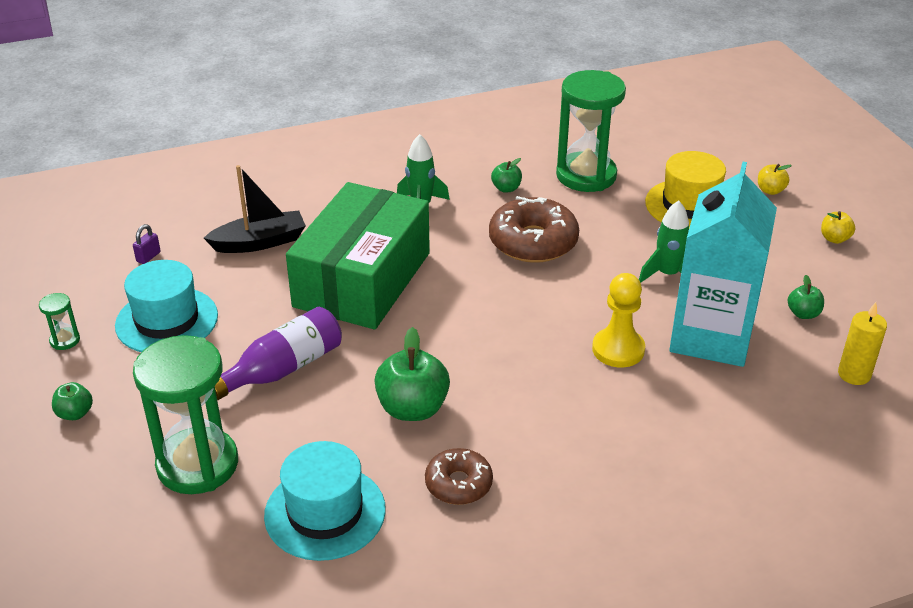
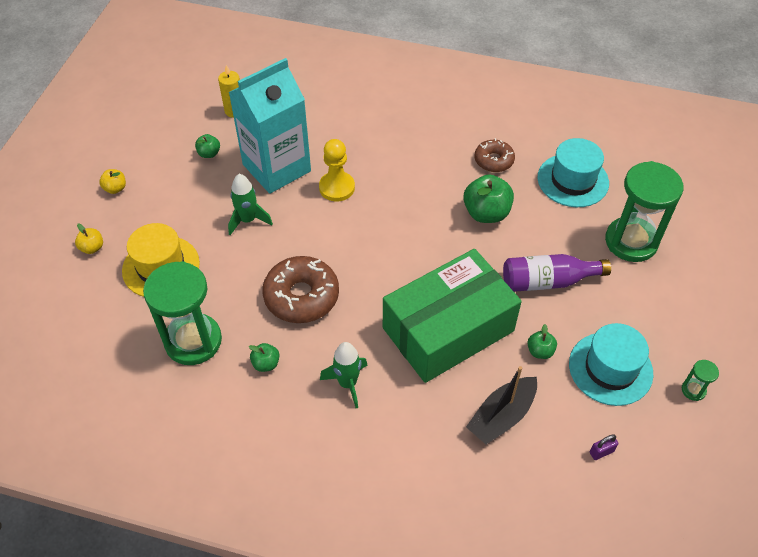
camera: 145 degrees left, 15 degrees up
green apple [52,382,93,420] -> green apple moved to [528,324,557,359]
black boat [204,165,306,253] -> black boat turned 60 degrees counterclockwise [466,366,537,445]

